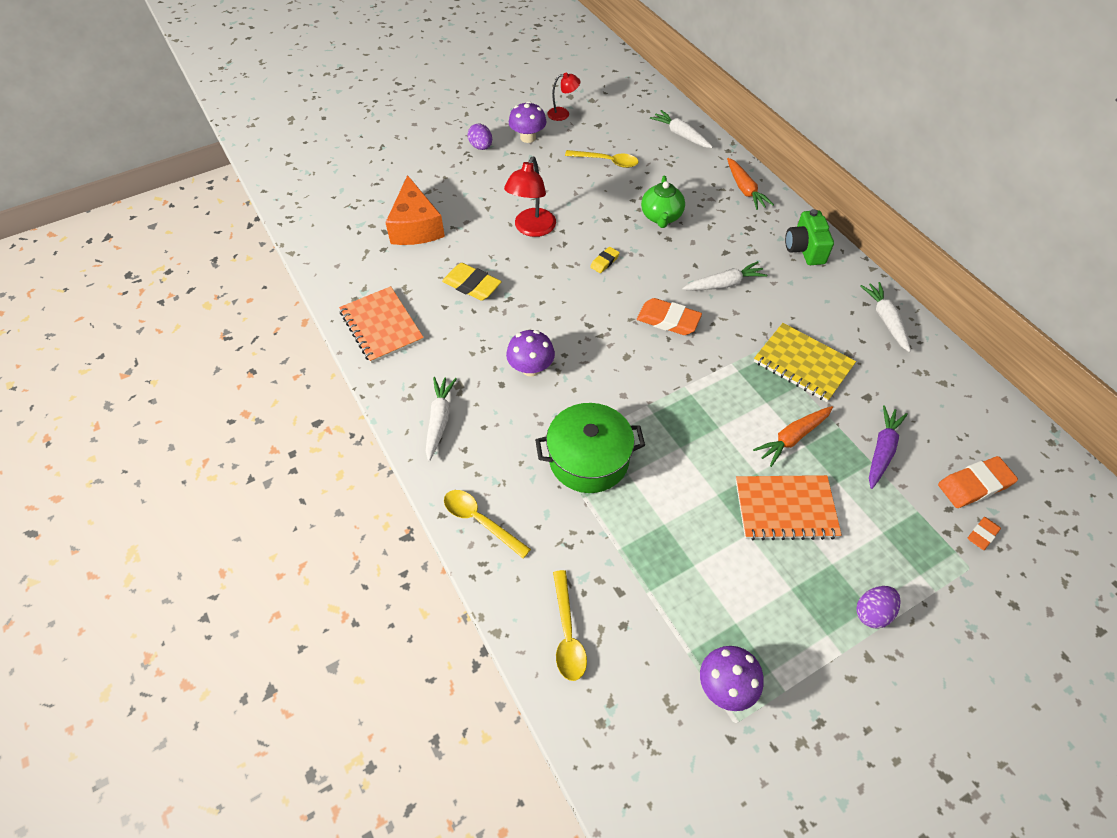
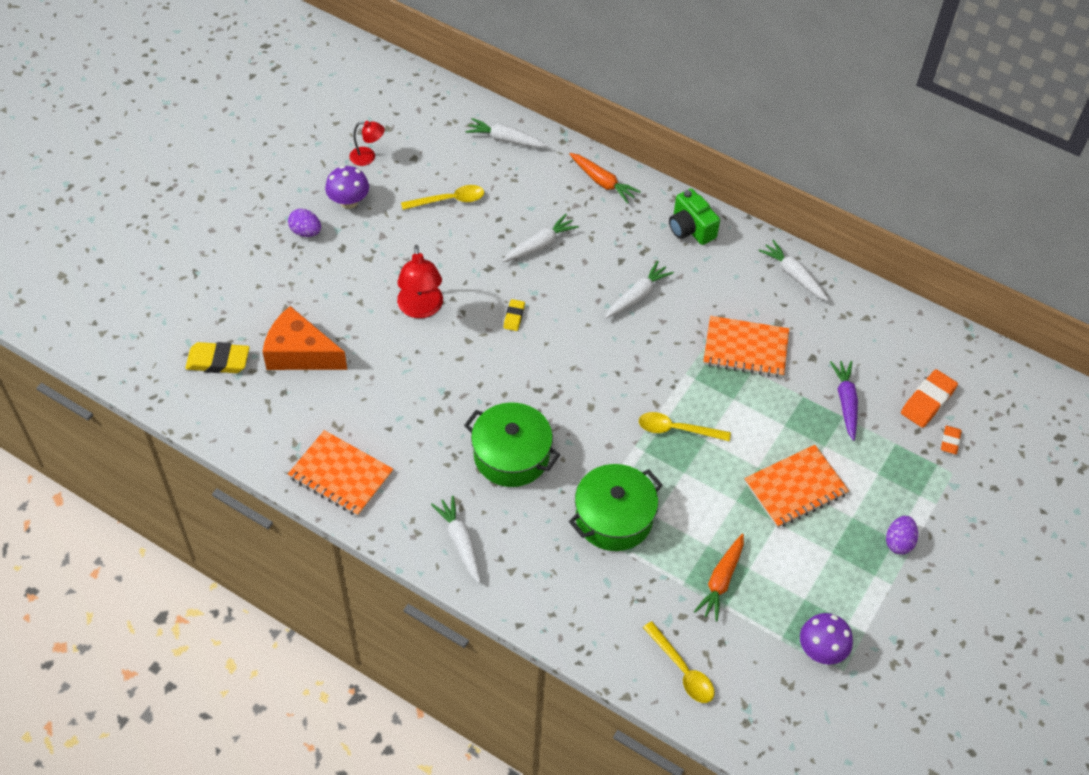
camera: 30 degrees left, 0 degrees up
orange cheese [385,175,445,245] -> orange cheese turned 150 degrees clockwise [262,306,347,370]
yellow eraser [442,263,502,301] -> yellow eraser moved to [185,342,249,373]
yellow spoon [444,490,531,558] -> yellow spoon moved to [639,412,731,441]
purple mushroom [506,330,555,376] -> green pot [464,402,560,487]
red lamp [547,72,580,121] -> red lamp turned 45 degrees clockwise [349,121,385,166]
orange eraser [637,298,702,335] -> none
green teapot [641,176,685,228] -> white carrot [502,214,579,262]
orange carrot [753,406,833,467] -> orange carrot moved to [694,534,744,622]
yellow notebook [754,323,856,402] -> orange notebook [703,316,789,378]

